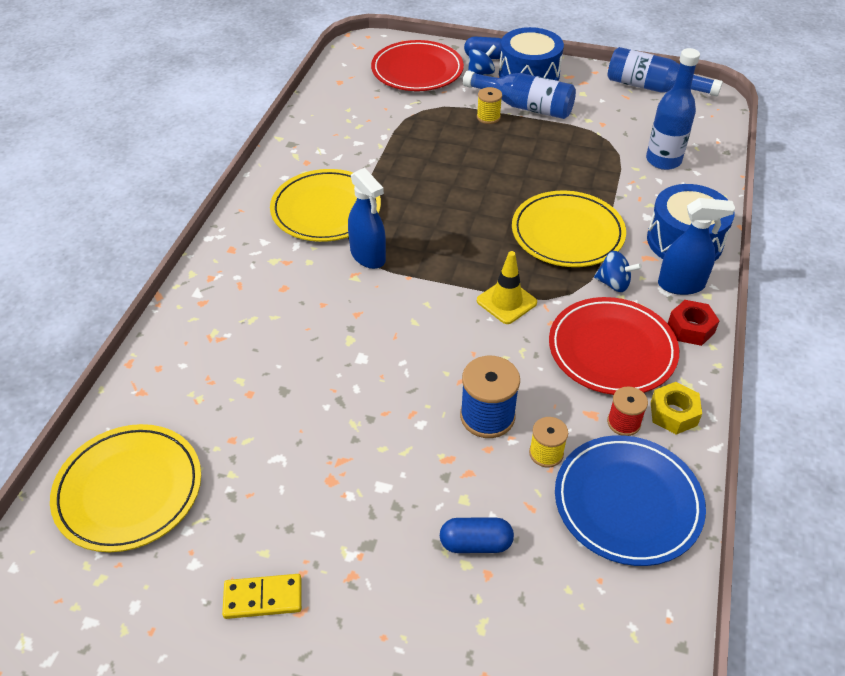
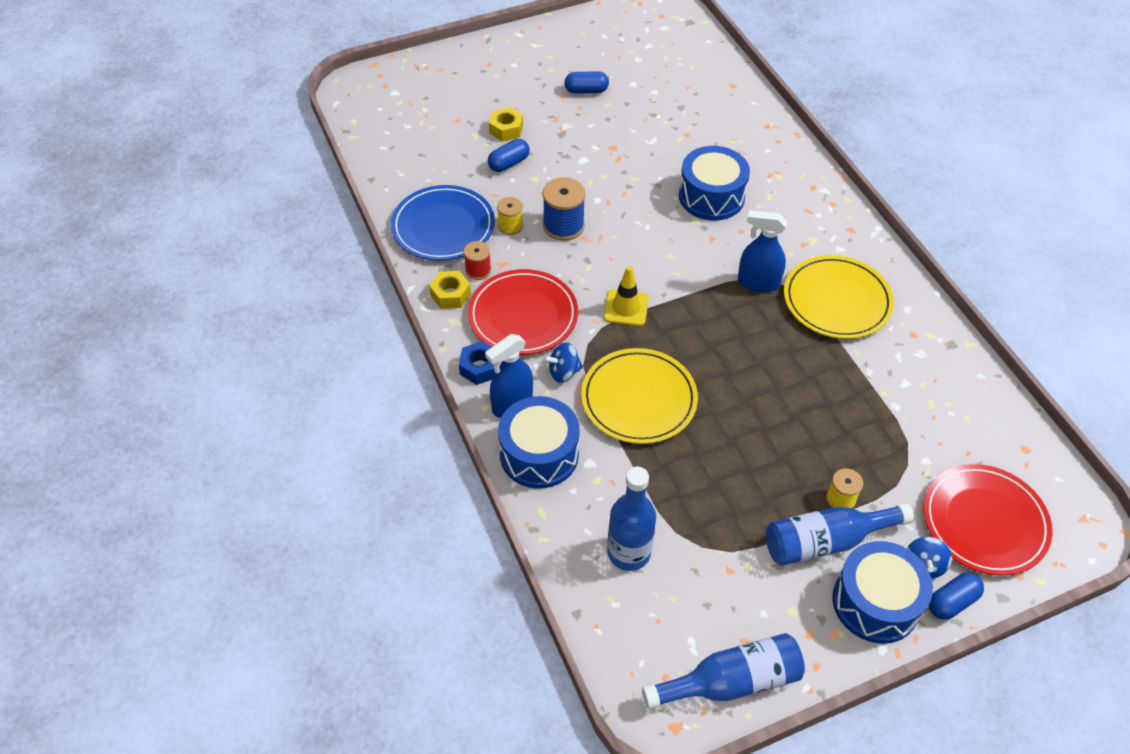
camera: 140 degrees right, 5 degrees up
yellow plate [50,424,201,552] -> none
yellow domino [222,574,302,619] -> blue capsule [564,71,609,94]
red nut [668,300,719,346] -> blue nut [459,341,495,385]
none -> yellow nut [489,107,523,142]
none -> blue drum [679,146,750,221]

